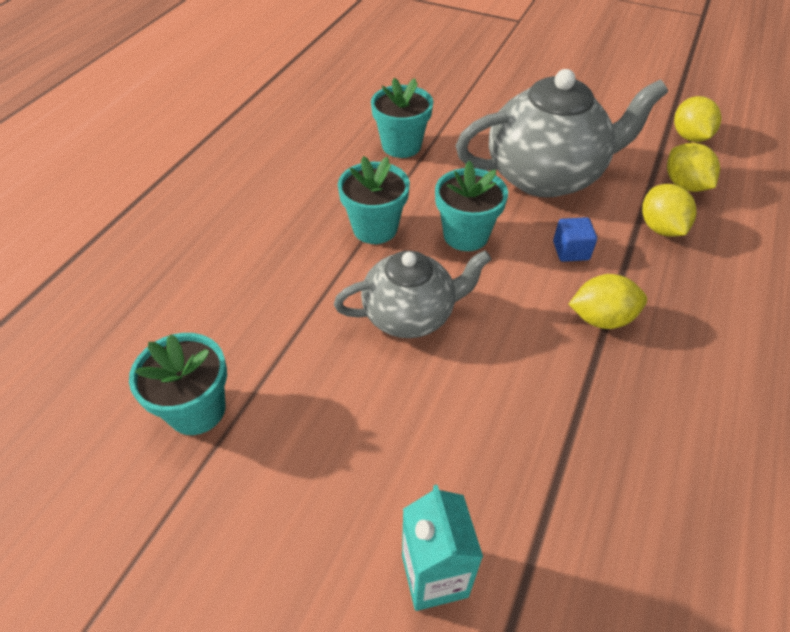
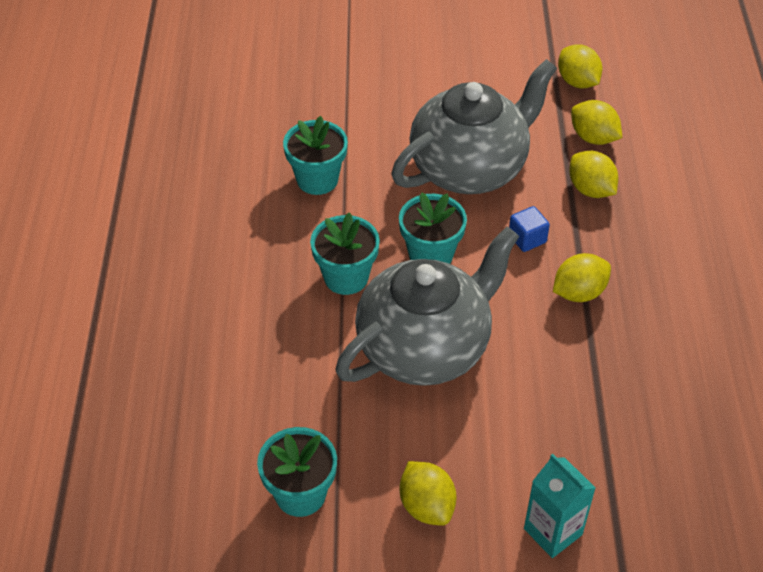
camera: 25 degrees left, 0 degrees up
grey teapot [334,250,491,338] -> grey teapot [336,227,519,386], size x1.59
none -> yellow lemon [400,461,457,525]

